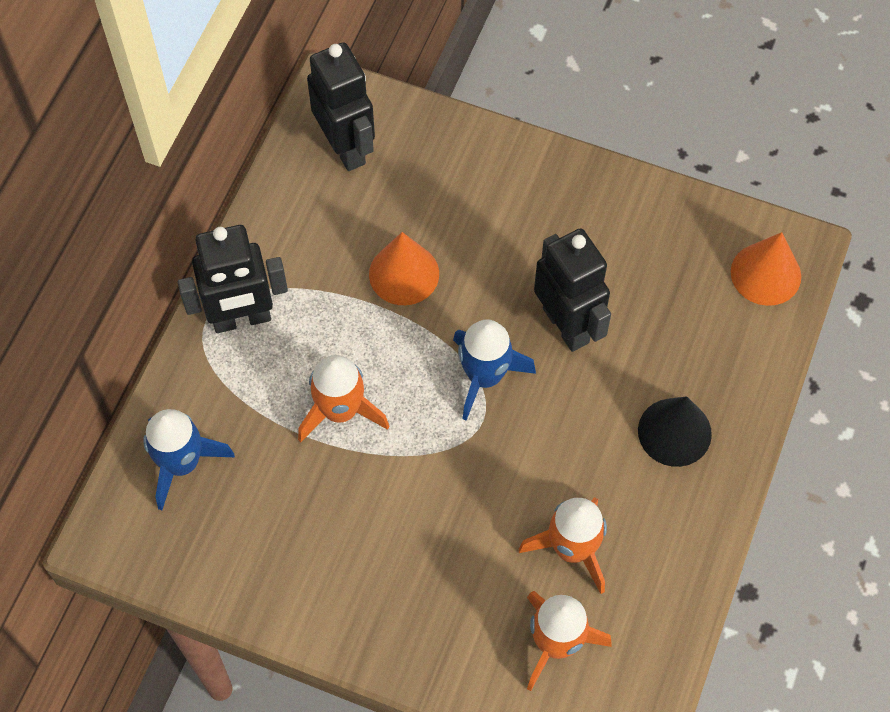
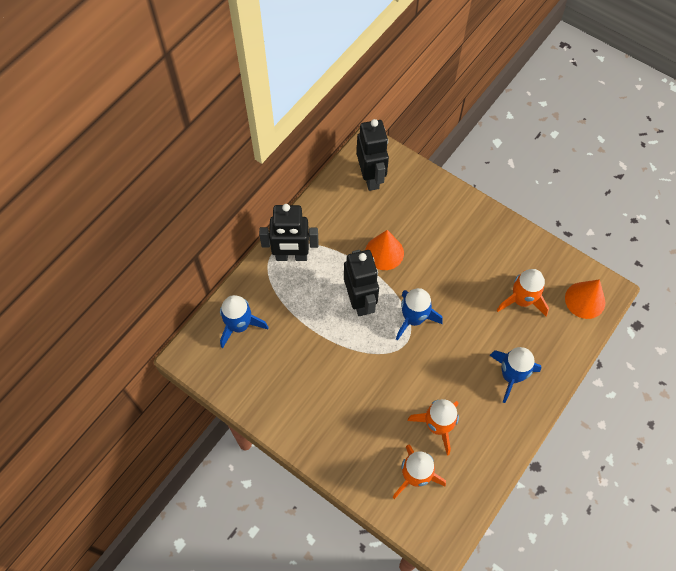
camera: 15 degrees right, 0 degrees up
orange rocket [298,355,389,443] -> orange rocket moved to [497,269,549,316]
black robot [534,228,611,352] -> black robot moved to [344,250,379,316]
black cone [638,396,712,467] -> blue rocket [489,347,542,403]

